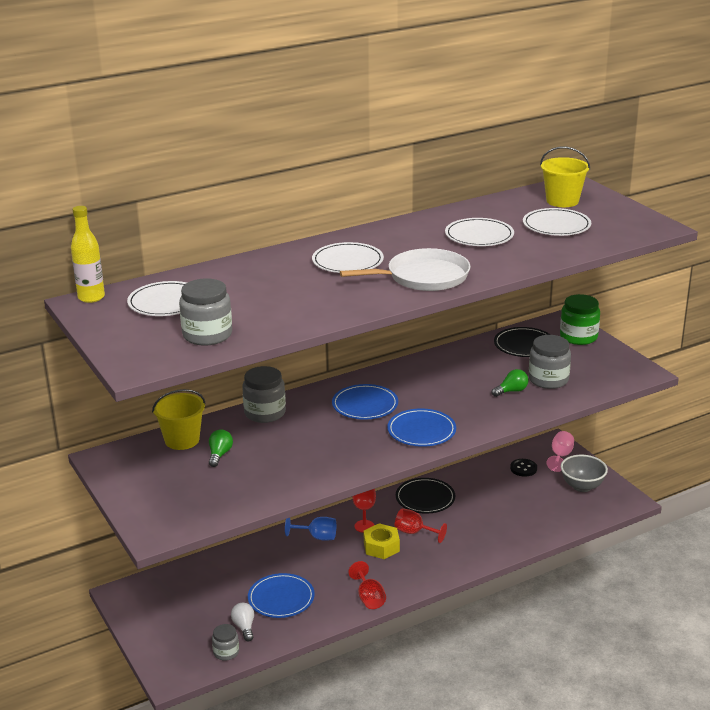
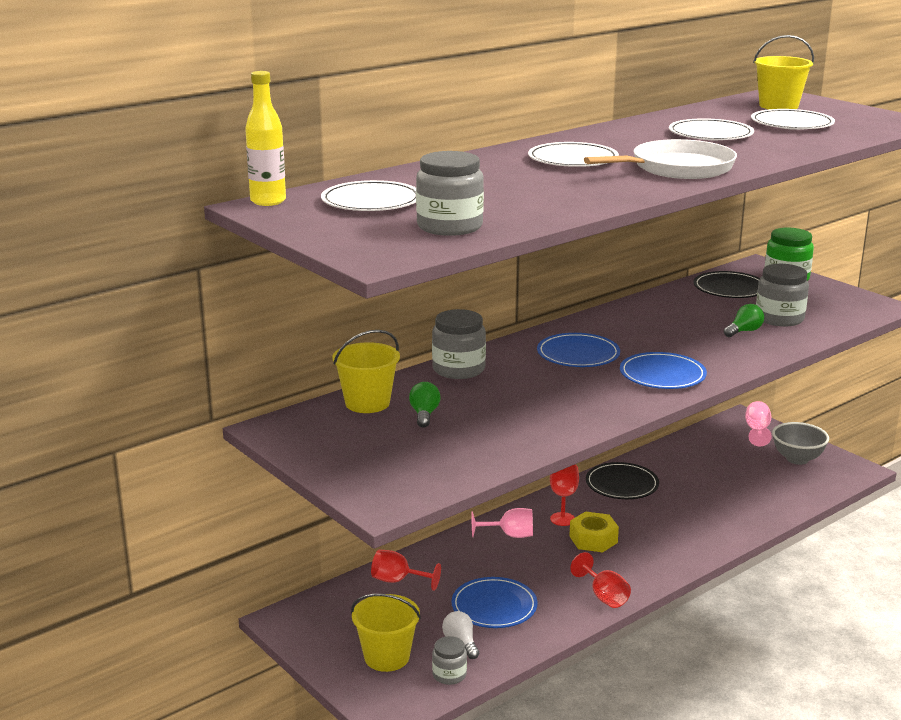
camera: 10 degrees left, 5 degrees down
blue goblet [285,517,336,541] -> pink goblet [471,508,533,538]
red goblet [395,508,447,543] -> red goblet moved to [371,550,441,591]
black button [510,459,537,477] -> none
none -> yellow bucket [351,594,421,672]

